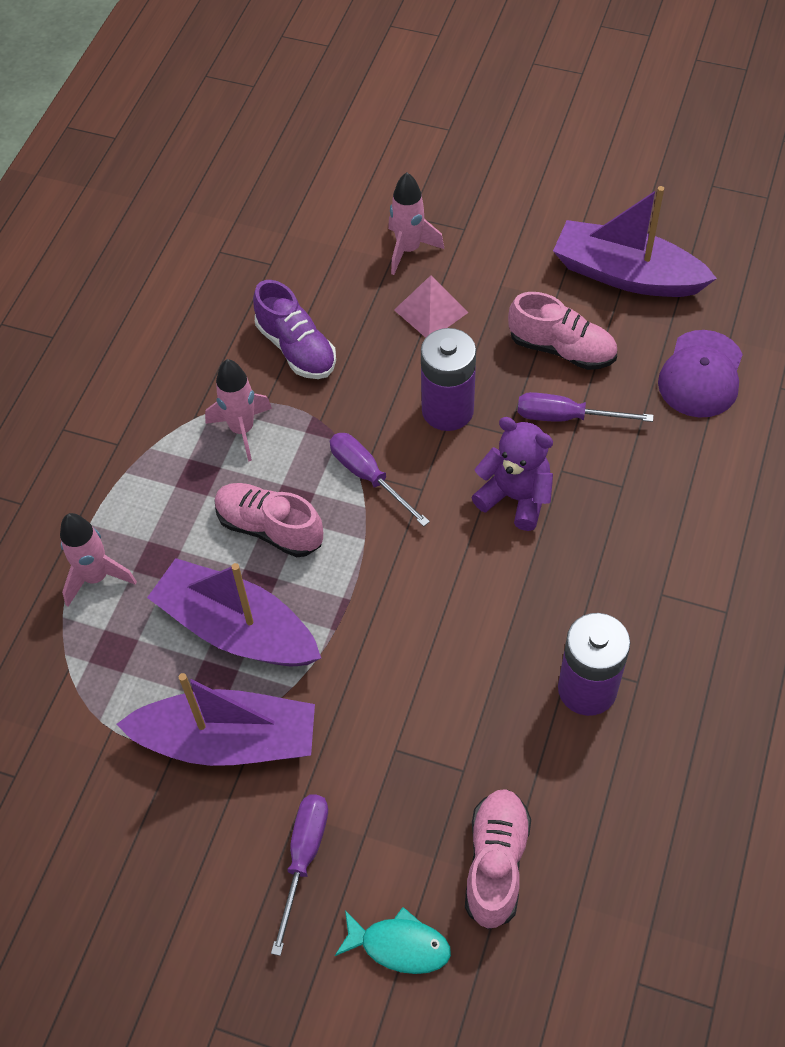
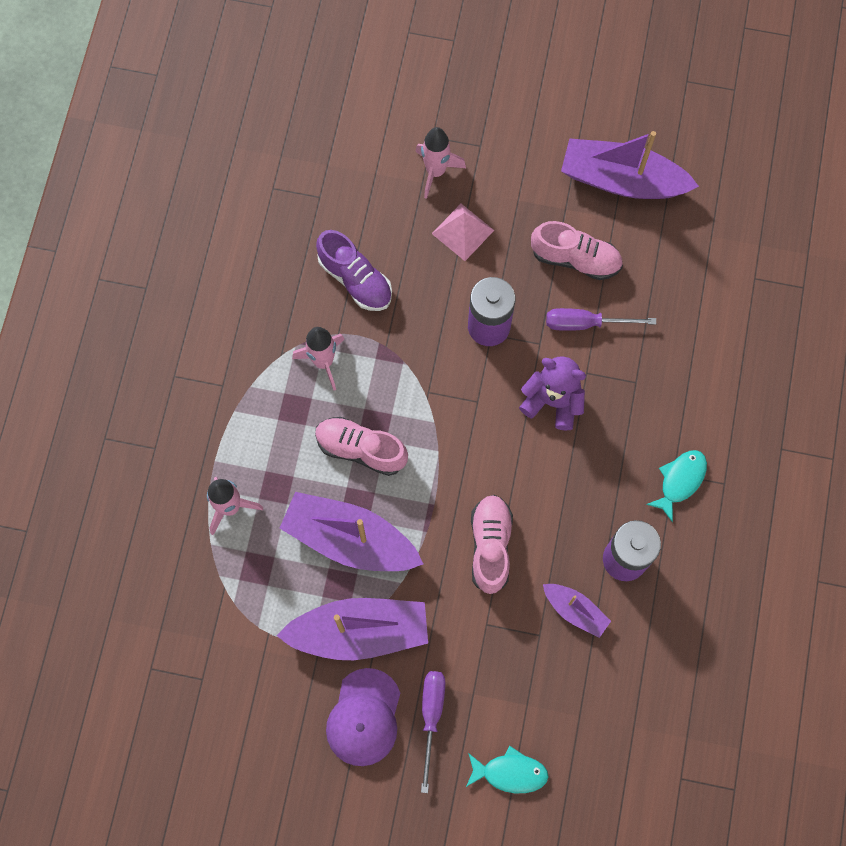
camera: 10 degrees left, 15 degrees up
purple screwdriver [330,433,430,527] -> none
pink shoe [465,789,531,929] -> pink shoe moved to [471,495,513,594]
purple cap [658,330,743,418] -> purple cap moved to [326,668,400,766]
none -> purple boat [543,584,611,638]
none -> turquoise fish [646,450,707,523]

